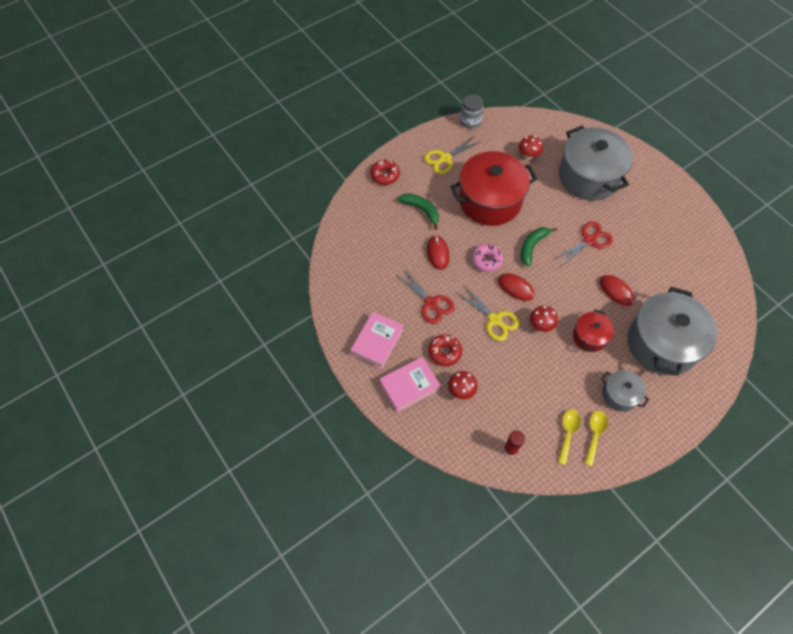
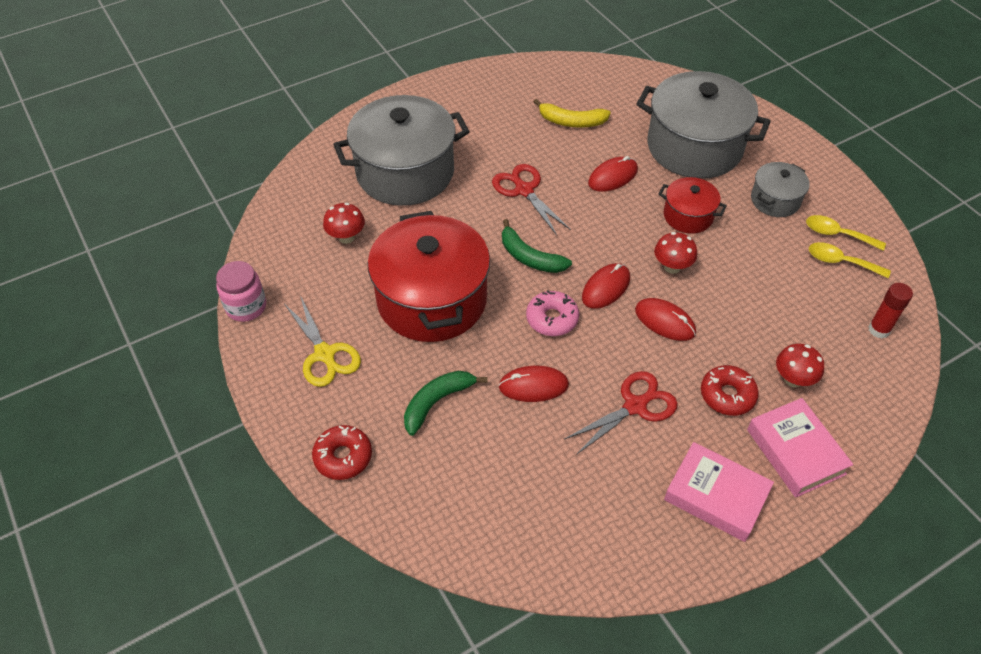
camera: 85 degrees left, 10 degrees down
yellow scissors [456,285,519,341] -> red mouse [635,298,696,341]
grey jar [460,94,484,129] -> pink jar [216,261,266,322]
none -> yellow banana [534,99,611,128]

